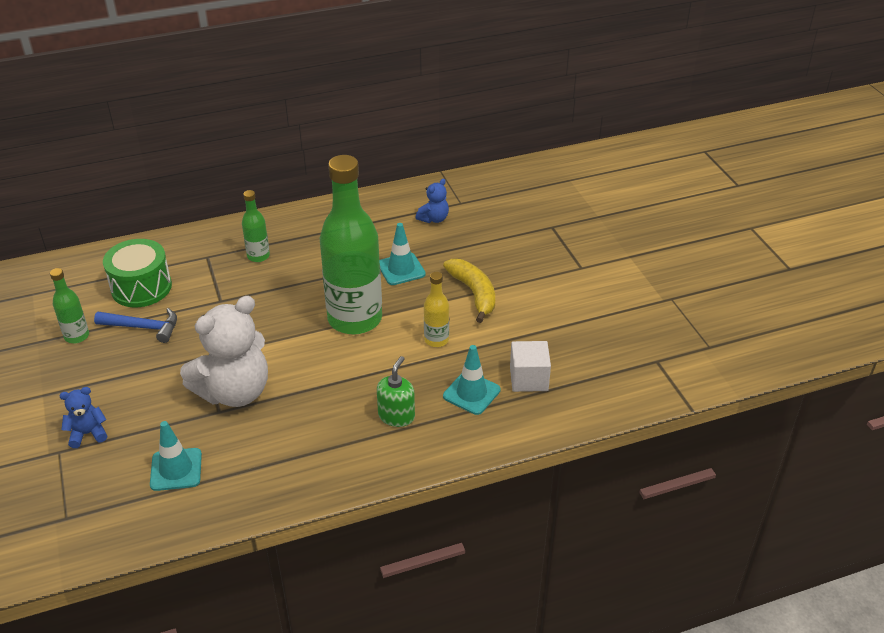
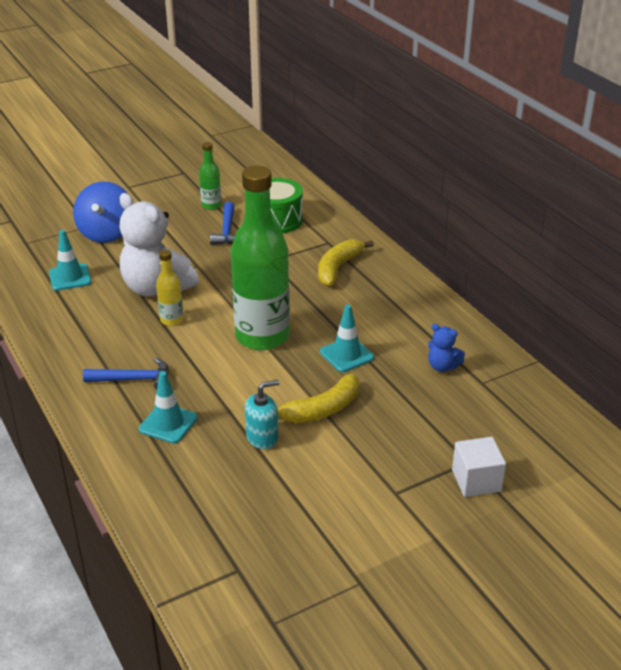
camera: 80 degrees right, 5 degrees down
blue teddy bear [59,387,107,448] -> blue spinning top [73,181,128,243]
green bottle [242,190,270,262] -> yellow banana [318,239,374,286]
green soap dispenser [377,356,415,427] -> blue hammer [83,358,169,390]
yellow bottle [424,272,449,347] -> yellow bottle moved to [156,250,184,326]
white cube [510,341,551,392] -> white cube moved to [452,437,506,497]
none -> turquoise soap dispenser [245,380,279,449]

